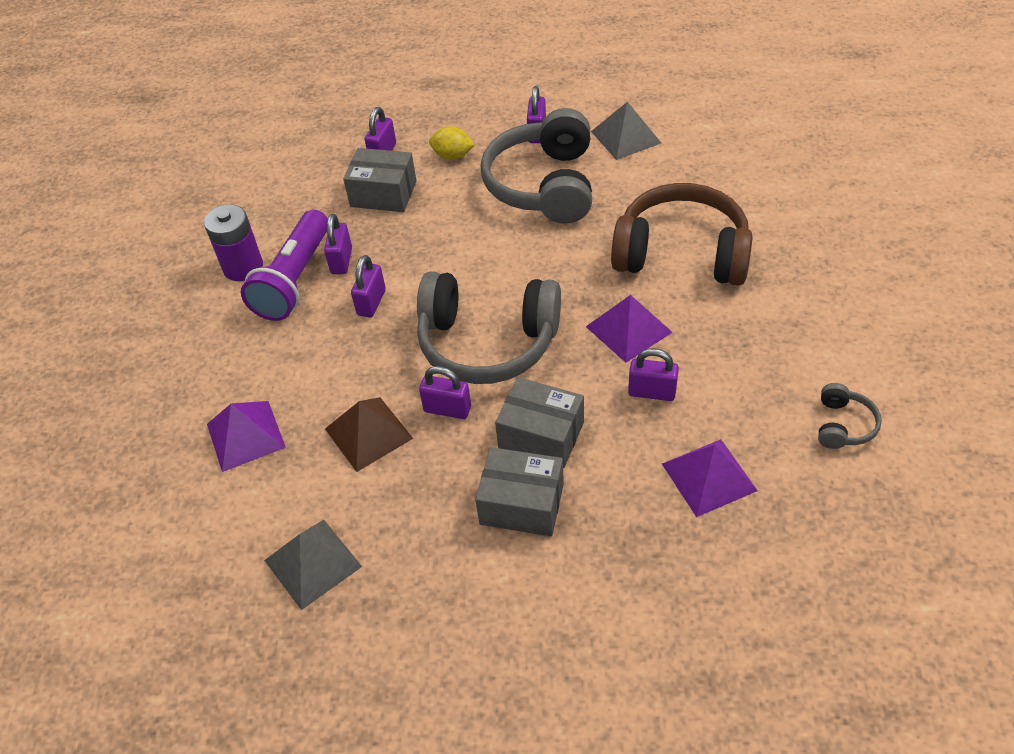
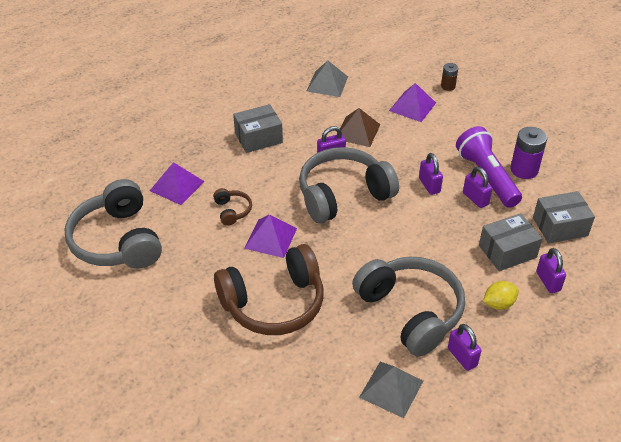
camera: 140 degrees right, 5 degrees down
grey box [495,377,584,468] -> grey box moved to [533,191,595,244]
purple padlock [628,348,679,401] -> brown headphones [213,188,252,226]
grey headphones [818,383,882,449] -> grey headphones [64,179,162,269], size x2.32
none -> brown battery [441,63,458,91]

